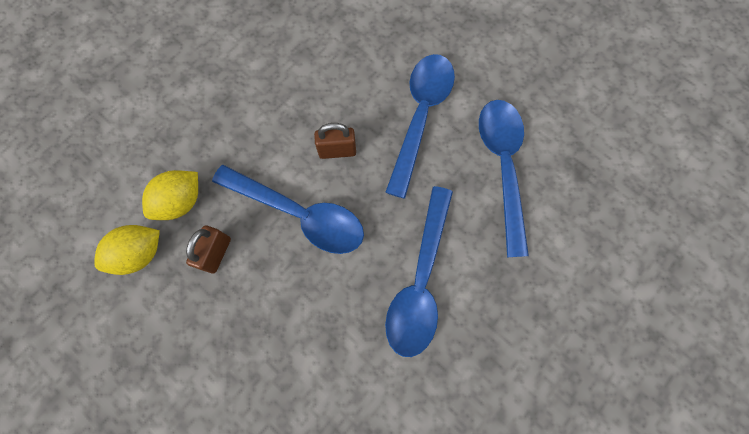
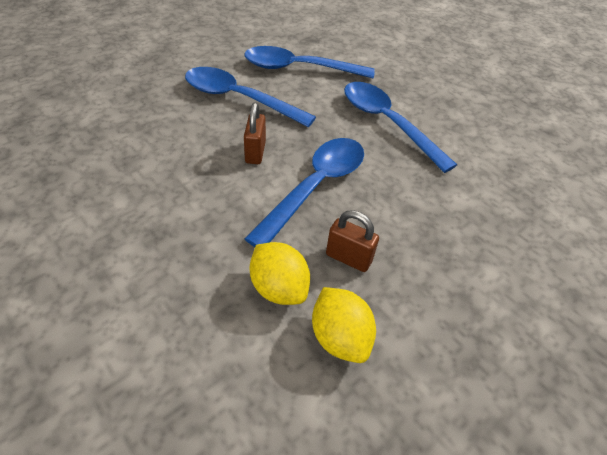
camera: 85 degrees left, 25 degrees down
blue spoon [385,186,453,357] -> blue spoon turned 150 degrees counterclockwise [344,82,457,173]

